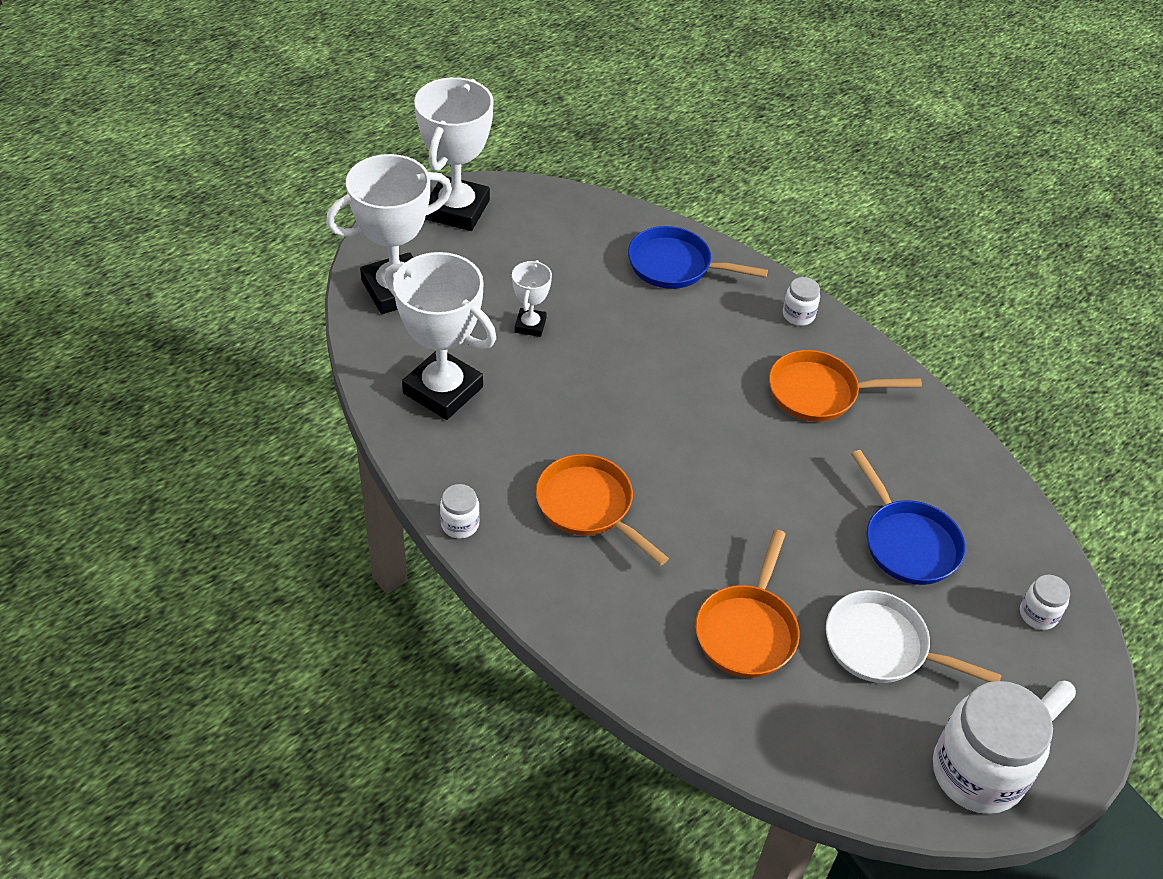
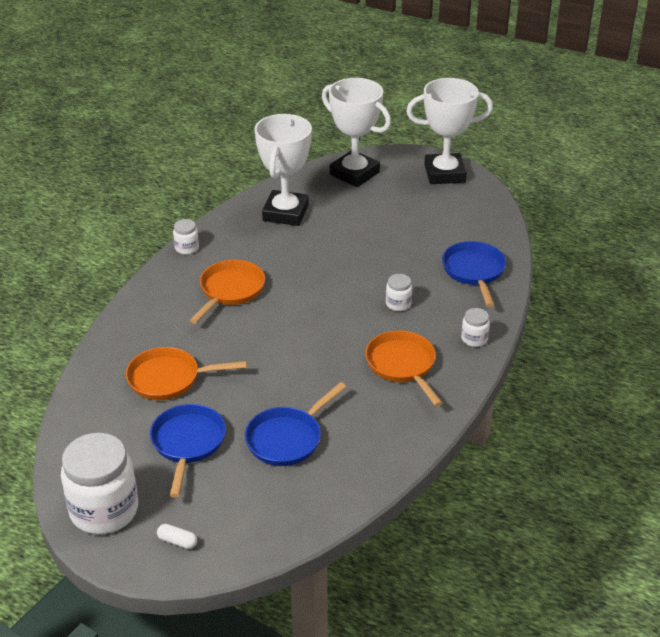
camera: 70 degrees right, 10 degrees down
white trophy [512,260,552,337] -> none
white pan [826,590,1002,683] -> blue pan [150,404,226,498]
white jar [1020,575,1070,630] -> white jar moved to [386,274,412,311]

